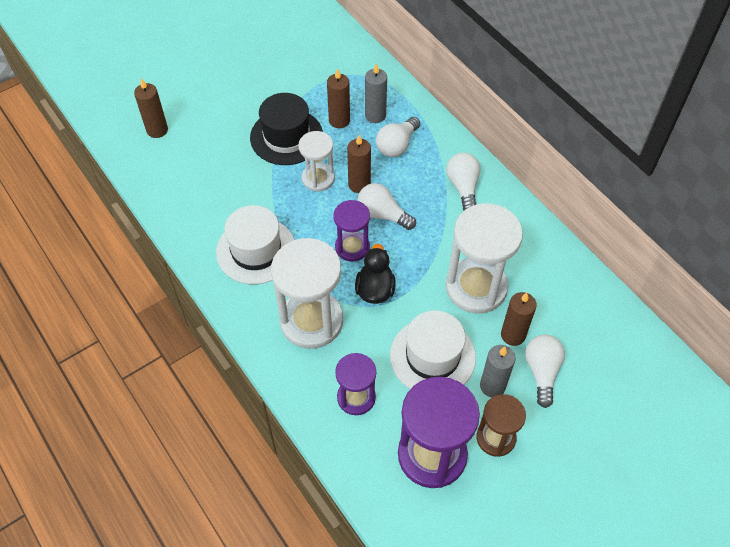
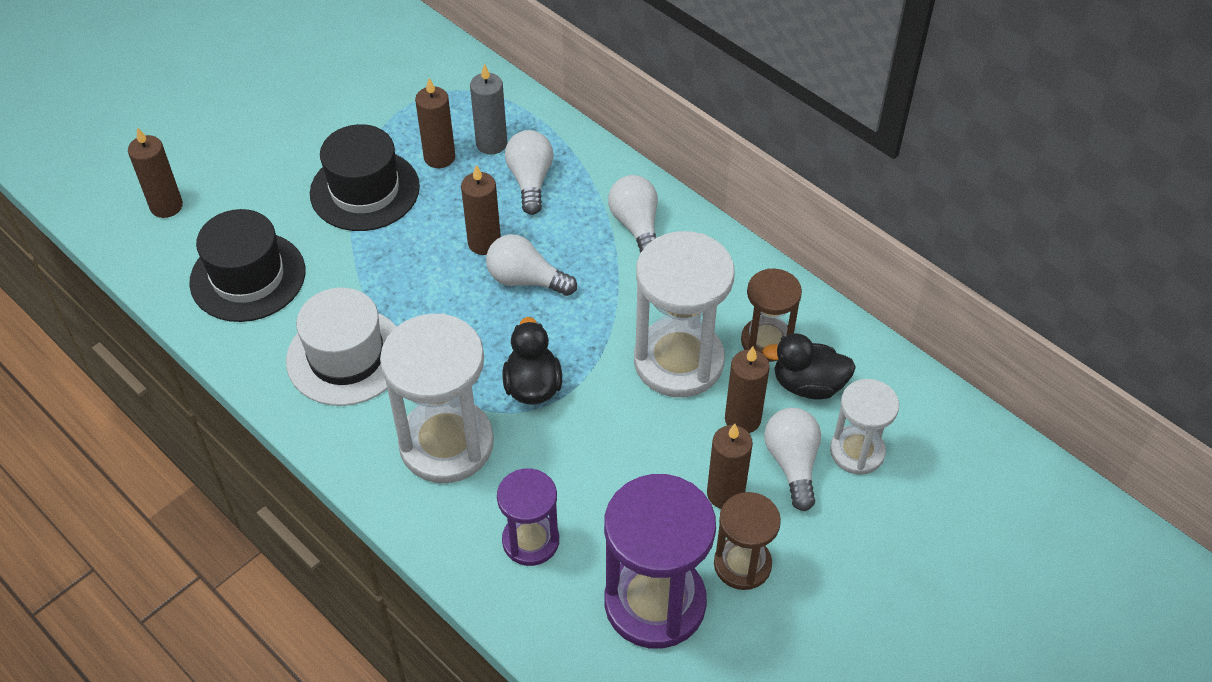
camera: 10 degrees left, 5 degrees down
white hourglass [298,131,335,192] -> white hourglass moved to [830,379,899,475]
purple hourglass [333,200,370,261] -> none
white light bulb [376,117,420,157] -> white light bulb turned 150 degrees clockwise [505,130,553,215]
white hat [390,310,476,389] -> none
grey candle [480,345,516,397] -> brown candle [707,424,753,509]
none -> black hat [189,209,305,322]
none -> brown hourglass [741,268,802,362]
none -> black duck [762,333,856,400]

